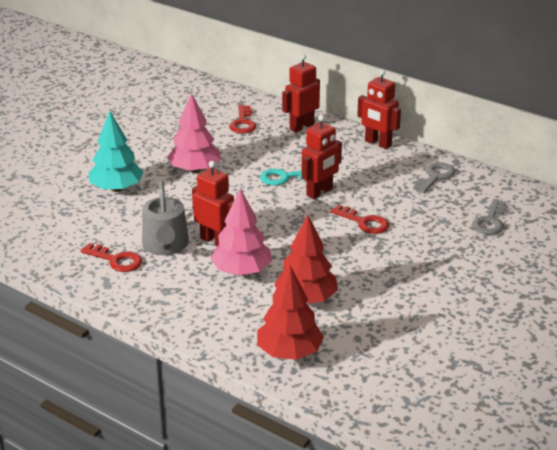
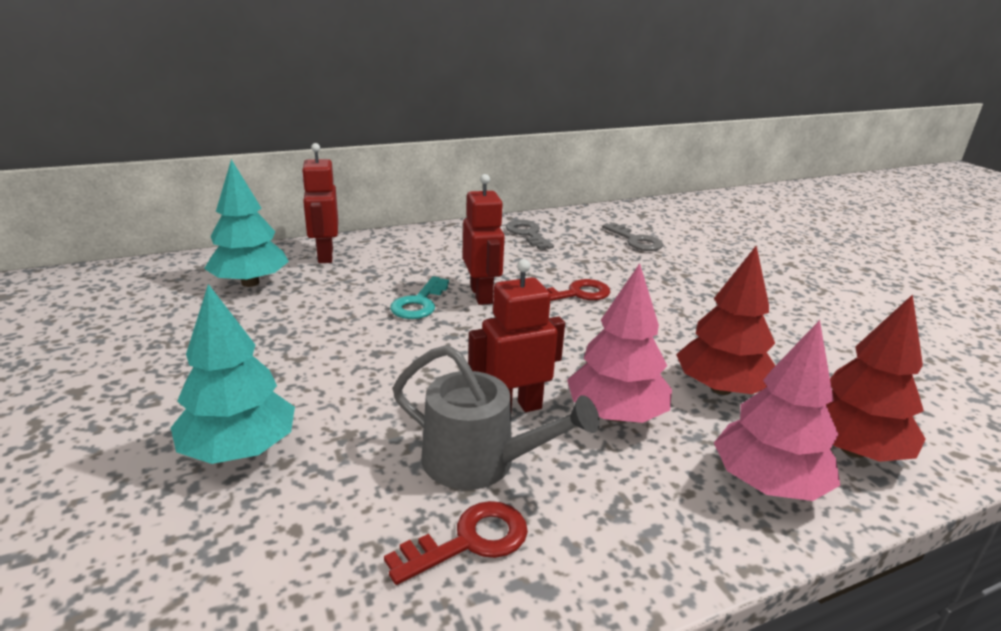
camera: 60 degrees left, 5 degrees down
pink tree [167,93,220,173] -> pink tree moved to [714,320,841,501]
red key [229,105,256,134] -> turquoise tree [204,159,289,287]
red robot [357,69,401,149] -> none

